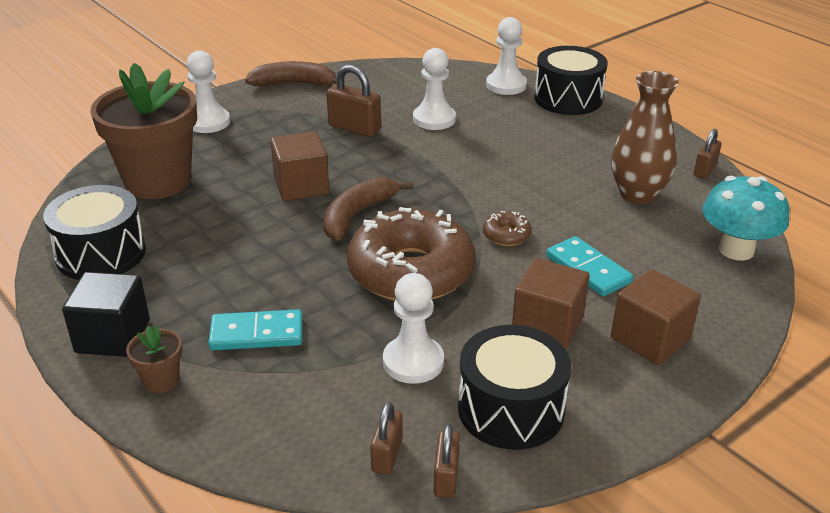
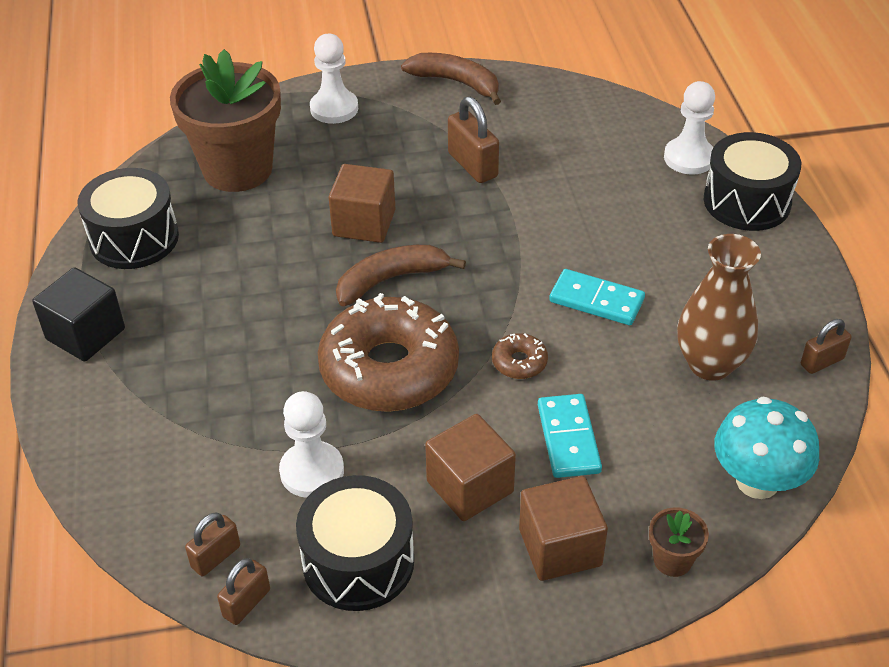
camera: 30 degrees right, 10 degrees up
brown flower pot [126,326,182,393] -> brown flower pot moved to [649,507,709,577]
turquoise domino [208,309,302,350] -> turquoise domino moved to [549,269,645,325]
white pawn [413,48,456,130] -> none

